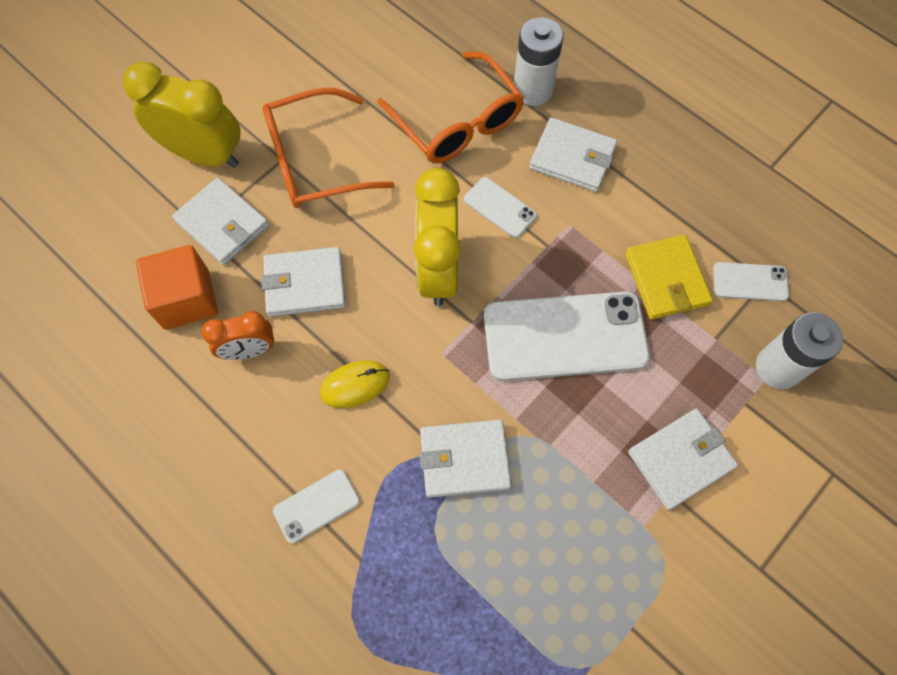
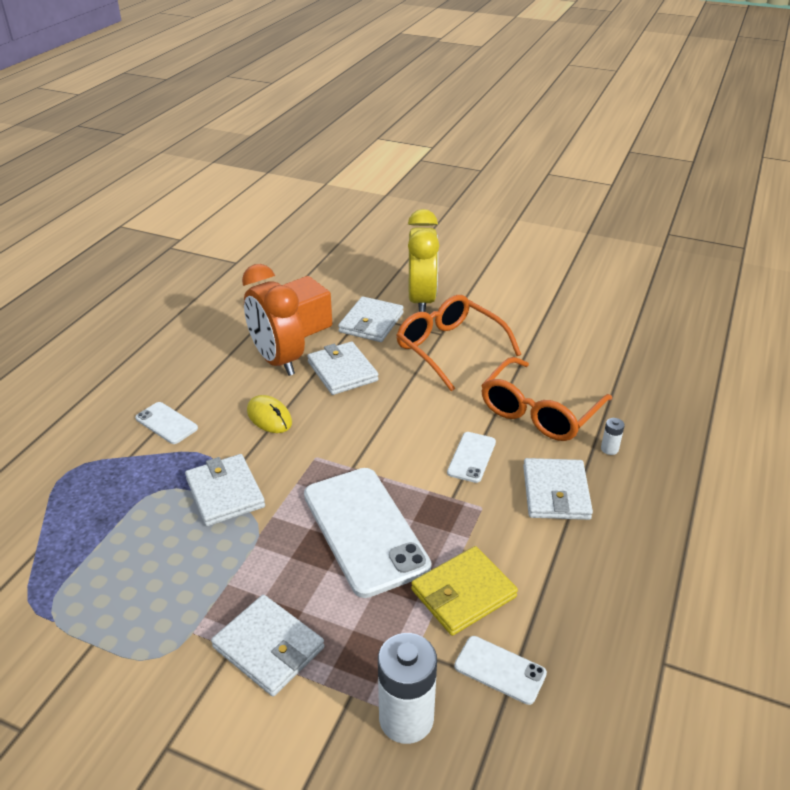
camera: 70 degrees right, 30 degrees down
orange clock [202,311,274,360] -> orange clock [242,264,305,376], size x1.73
yellow clock [414,168,461,306] -> none
white battery [514,17,564,106] -> white battery [601,418,625,455], size x0.44
white phone [713,262,789,301] -> white phone turned 45 degrees counterclockwise [454,636,547,705]

